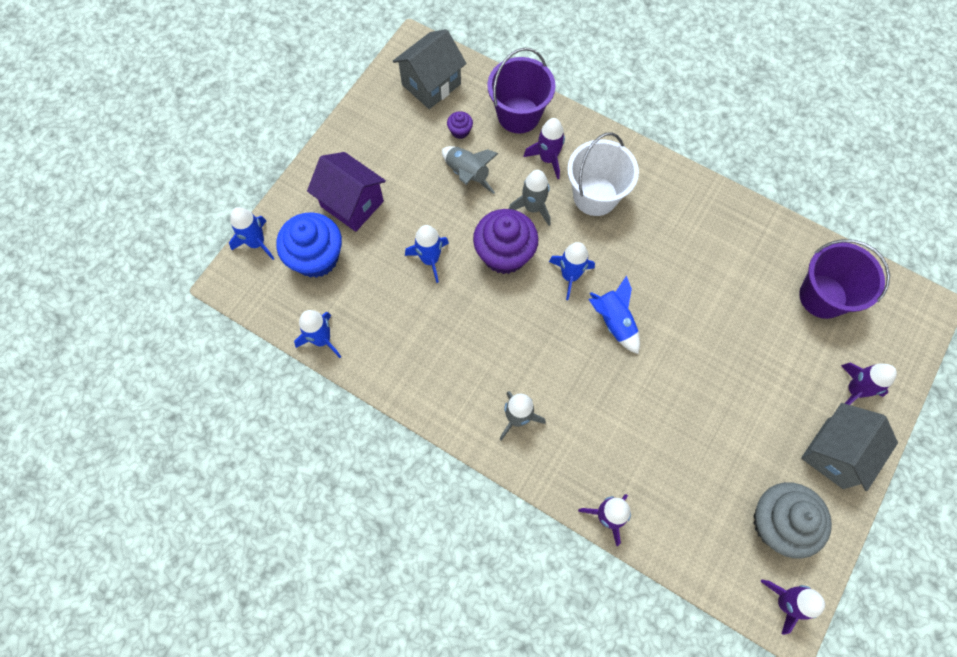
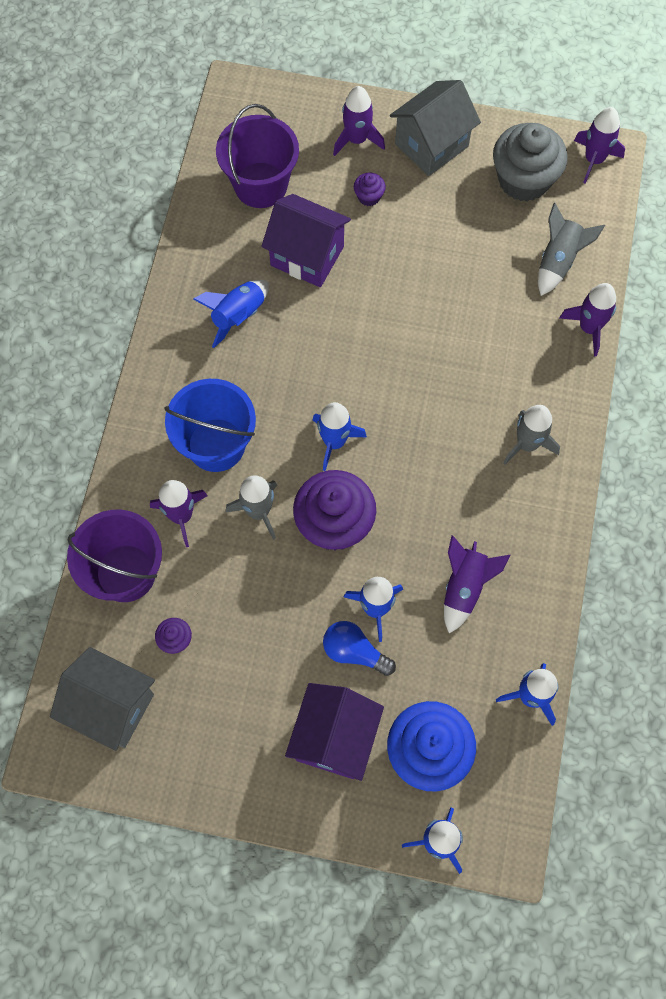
camera: 110 degrees left, 0 degrees up
grey rocket [442,146,499,194] -> grey rocket moved to [538,203,605,296]
white bucket [567,132,639,216] -> blue bucket [164,379,256,472]
blue rocket [588,276,640,354] -> blue rocket moved to [193,280,269,348]
grey house [801,403,898,491] -> grey house turned 60 degrees counterclockwise [390,80,481,176]
none -> purple house [261,194,351,287]
none -> blue light bulb [323,621,396,676]
none -> purple cupcake [354,172,386,206]
none -> purple rocket [444,535,510,633]

